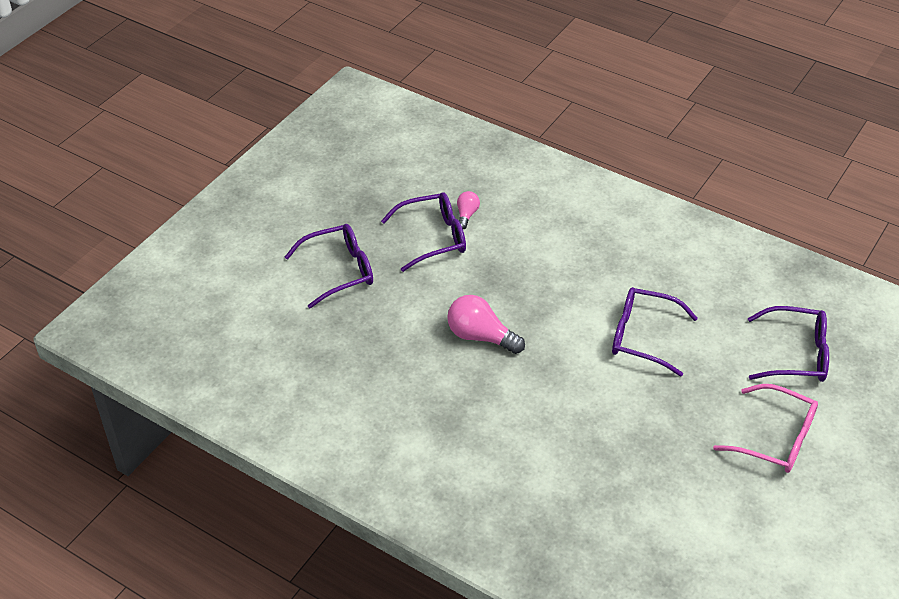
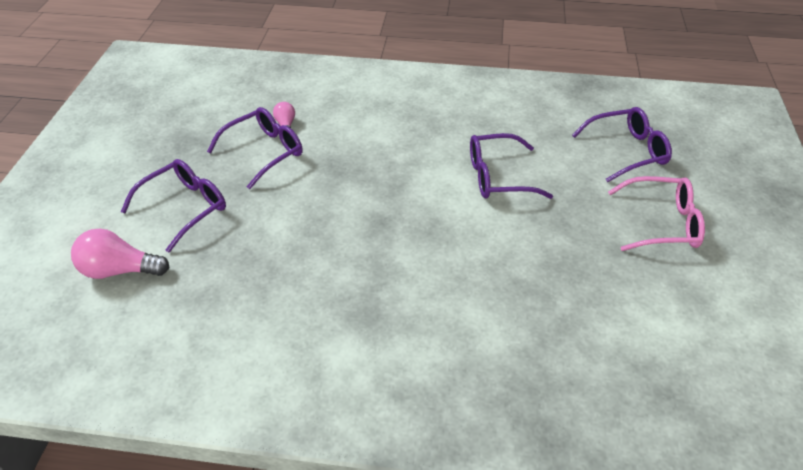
camera: 25 degrees left, 0 degrees up
pink light bulb [447,295,525,354] -> pink light bulb moved to [71,229,169,279]

